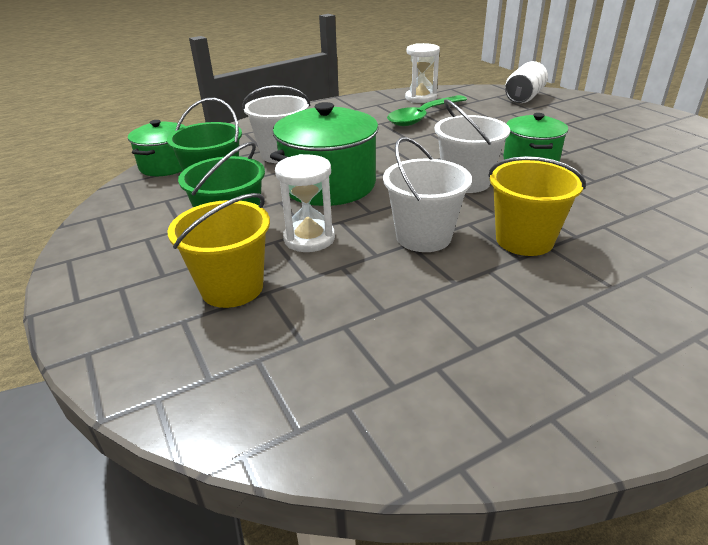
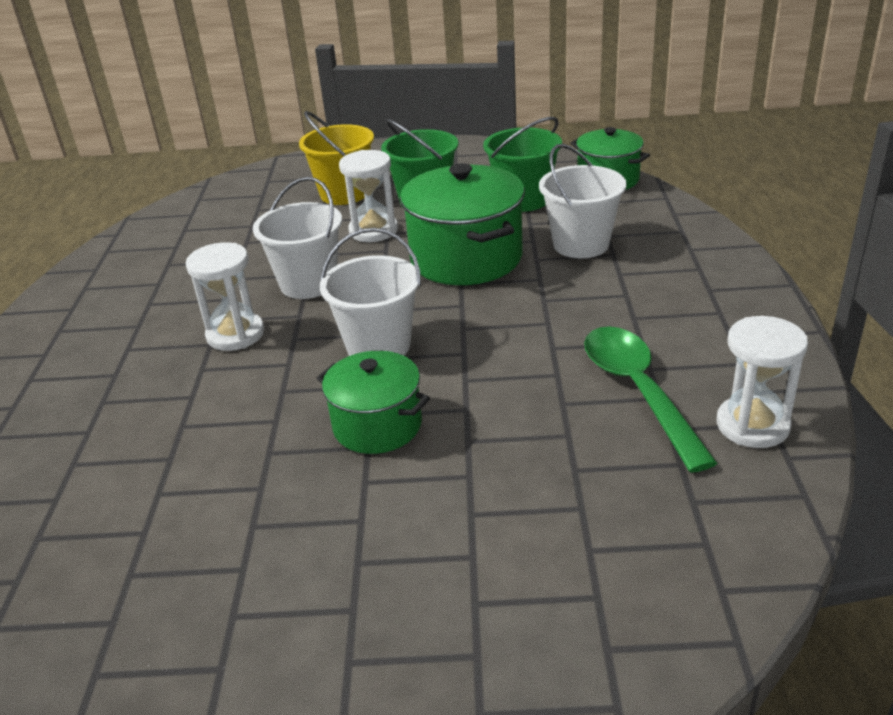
camera: 120 degrees right, 0 degrees up
yellow bucket [488,156,586,256] -> white hourglass [186,242,264,351]
white can [505,61,548,103] -> none

